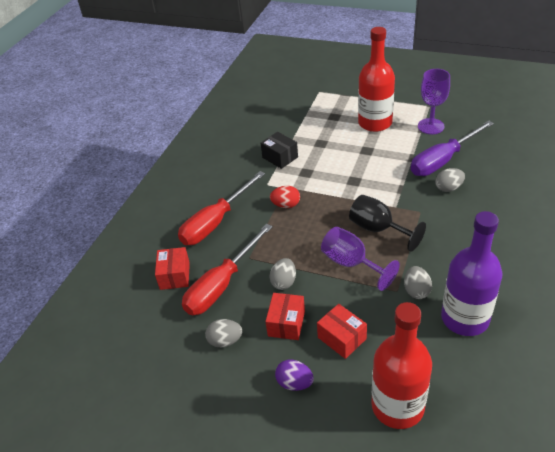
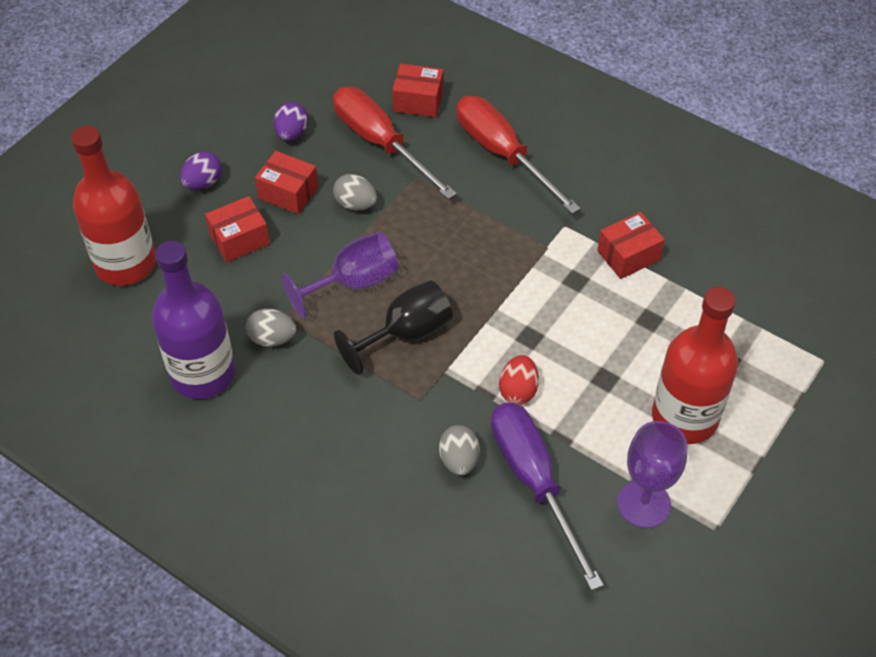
camera: 100 degrees right, 10 degrees up
grey egg [205,319,242,347] -> purple egg [273,102,308,141]
black box [261,132,298,169] -> red box [597,212,665,279]
red egg [270,186,300,208] -> red egg moved to [499,355,539,405]

